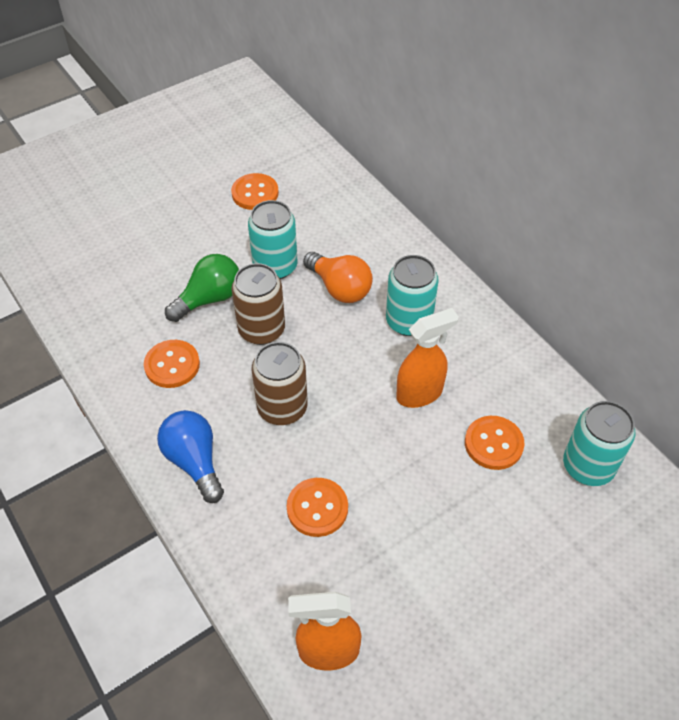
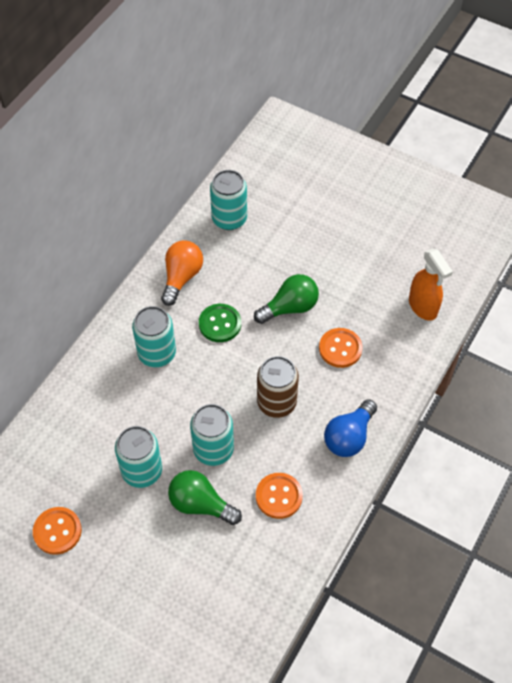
camera: 115 degrees left, 5 degrees up
brown can [232,263,285,345] -> turquoise can [190,404,234,466]
orange light bulb [303,252,373,303] -> orange light bulb moved to [161,240,203,306]
orange spray bottle [397,308,459,408] -> green button [199,304,241,342]
orange button [465,416,525,470] -> none
none -> green light bulb [254,274,319,324]

